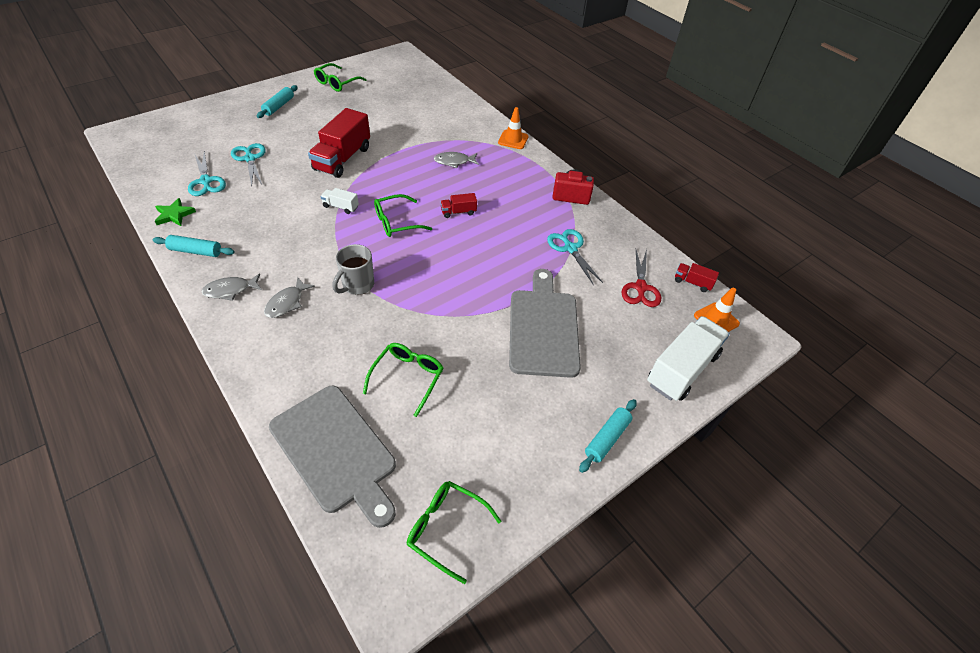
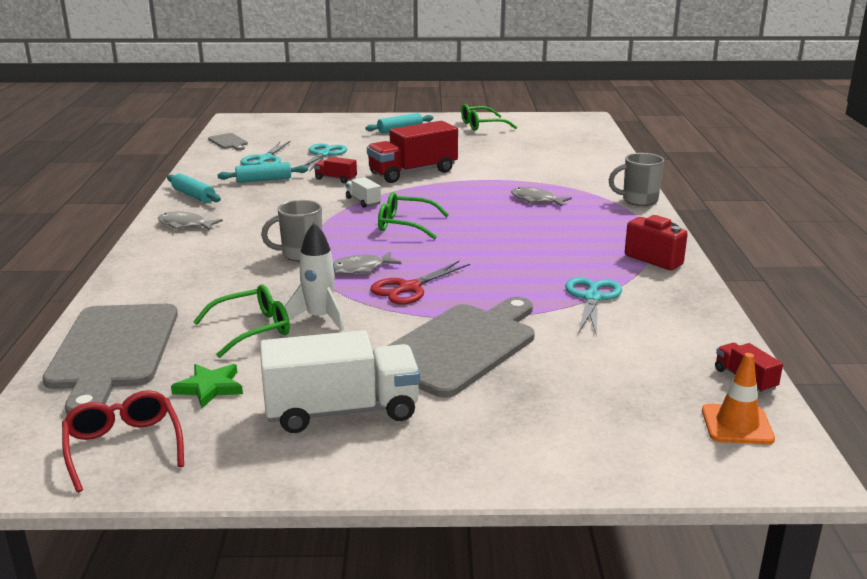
camera: 40 degrees right, 25 degrees down
green star [155,198,196,226] -> green star moved to [171,364,243,408]
grey fish [264,277,315,318] -> grey fish moved to [334,252,402,274]
green glasses [407,481,501,584] -> red glasses [62,390,184,493]
red truck [440,193,477,218] -> red truck moved to [314,157,357,183]
orange traffic cone [498,107,529,149] -> grey mug [609,153,664,206]
turquoise rolling pin [579,399,637,473] -> turquoise rolling pin moved to [217,162,308,183]
red scissors [622,249,661,307] -> red scissors moved to [370,261,470,305]
white truck [647,316,730,401] -> white truck moved to [260,330,420,433]
none -> grey cutting board [208,133,248,150]
none -> white rocket [285,223,344,331]

